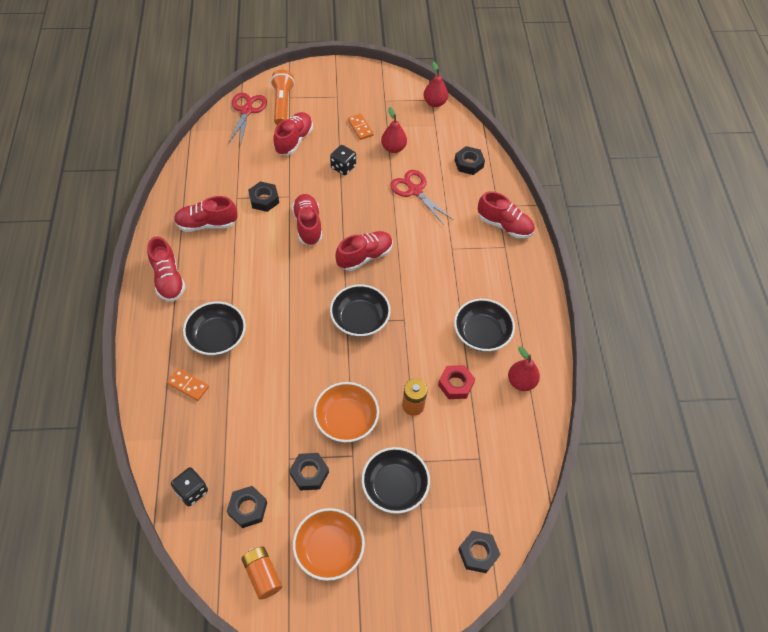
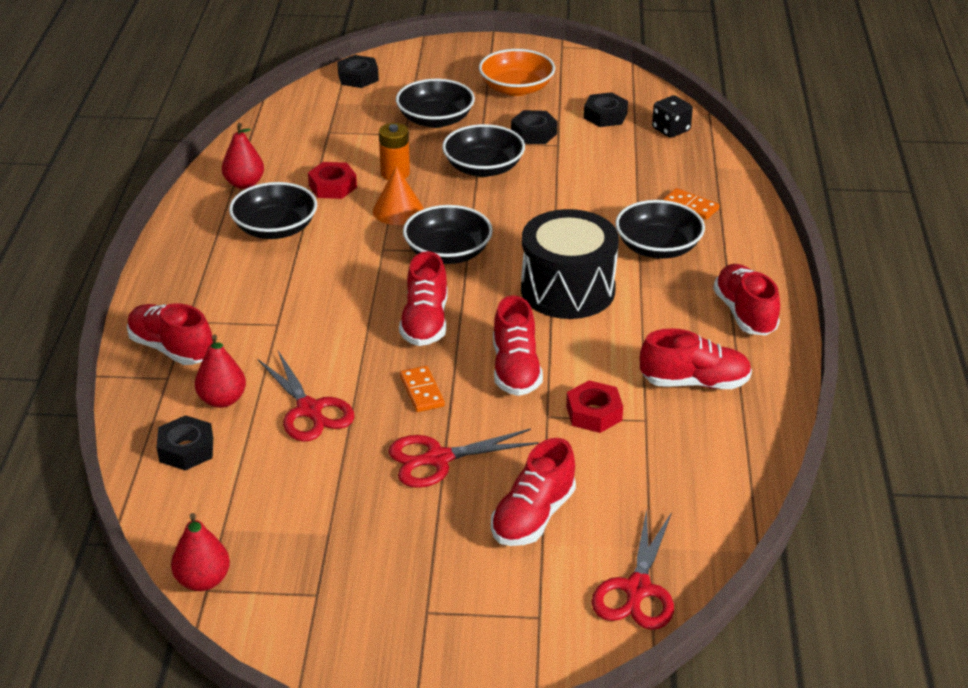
camera: 170 degrees left, 20 degrees down
orange battery [241,547,282,600] -> none
black nut [248,181,279,212] -> red nut [566,380,623,433]
orange flashlight [271,70,294,125] -> none
orange bowl [314,382,379,442] -> black bowl [442,124,525,177]
black dice [330,145,356,175] -> red scissors [388,428,539,488]
red shoe [335,231,393,271] -> red shoe turned 60 degrees counterclockwise [399,251,447,346]
orange domino [348,114,374,140] -> orange domino moved to [400,366,445,412]
red pear [381,107,407,153] -> red pear moved to [195,335,246,408]
none -> orange cone [373,166,424,225]
none -> black drum [521,209,619,319]

